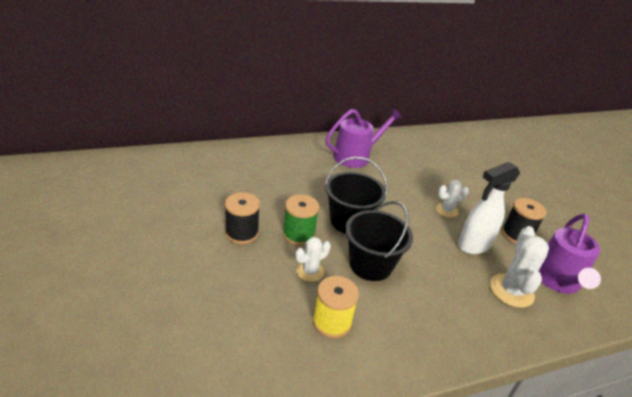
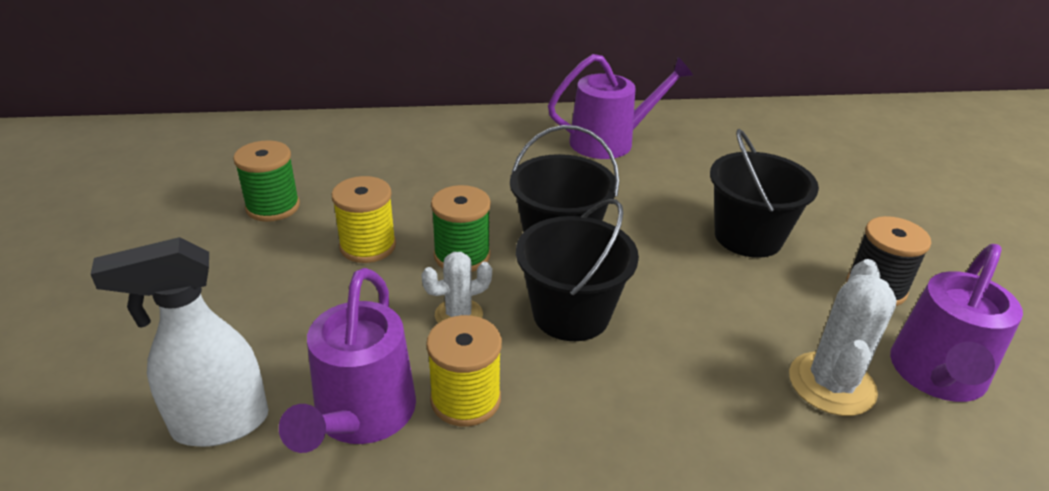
camera: 15 degrees right, 0 degrees up
black spool [225,192,260,244] -> yellow spool [332,176,396,263]
white cactus [436,180,469,218] -> black bucket [710,129,819,258]
white spray bottle [458,162,520,254] -> white spray bottle moved to [91,237,268,447]
none -> green spool [233,140,300,222]
none -> purple watering can [279,268,416,453]

